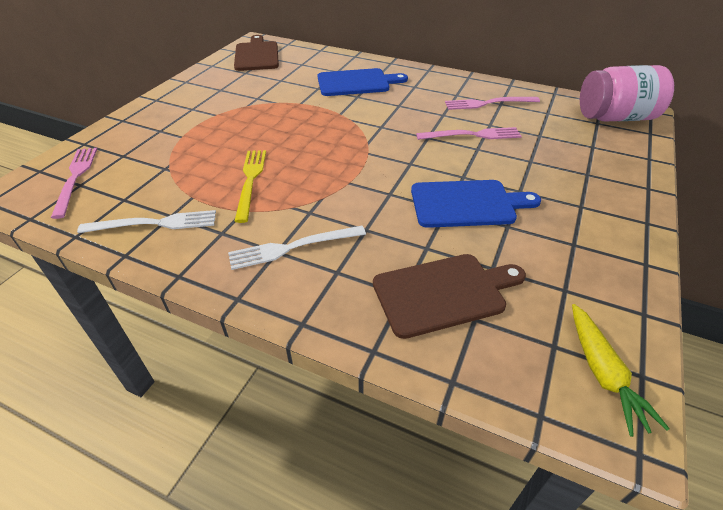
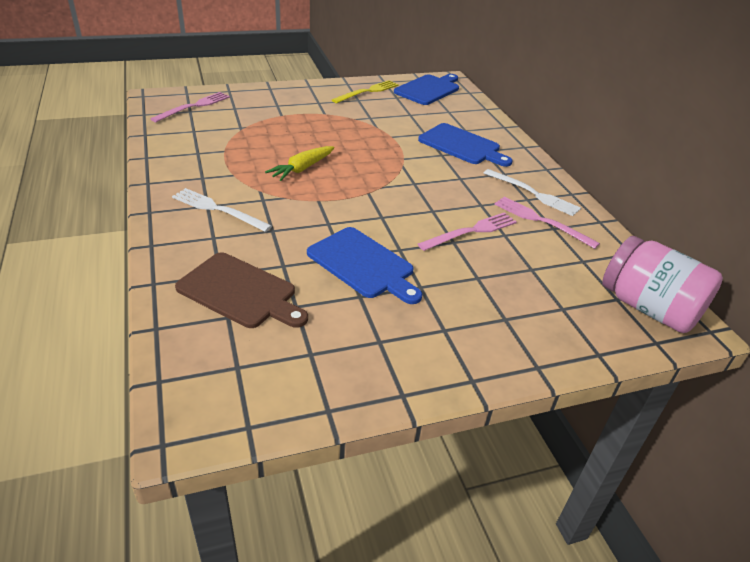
camera: 45 degrees right, 5 degrees down
white fork [77,210,216,233] -> white fork moved to [484,169,581,216]
brown cutting board [234,35,279,71] -> blue cutting board [394,74,459,105]
yellow fork [234,150,266,223] -> yellow fork moved to [332,80,398,103]
pink fork [416,127,522,140] -> pink fork turned 75 degrees counterclockwise [418,212,517,251]
yellow carrot [572,304,670,437] -> yellow carrot moved to [265,146,334,181]

